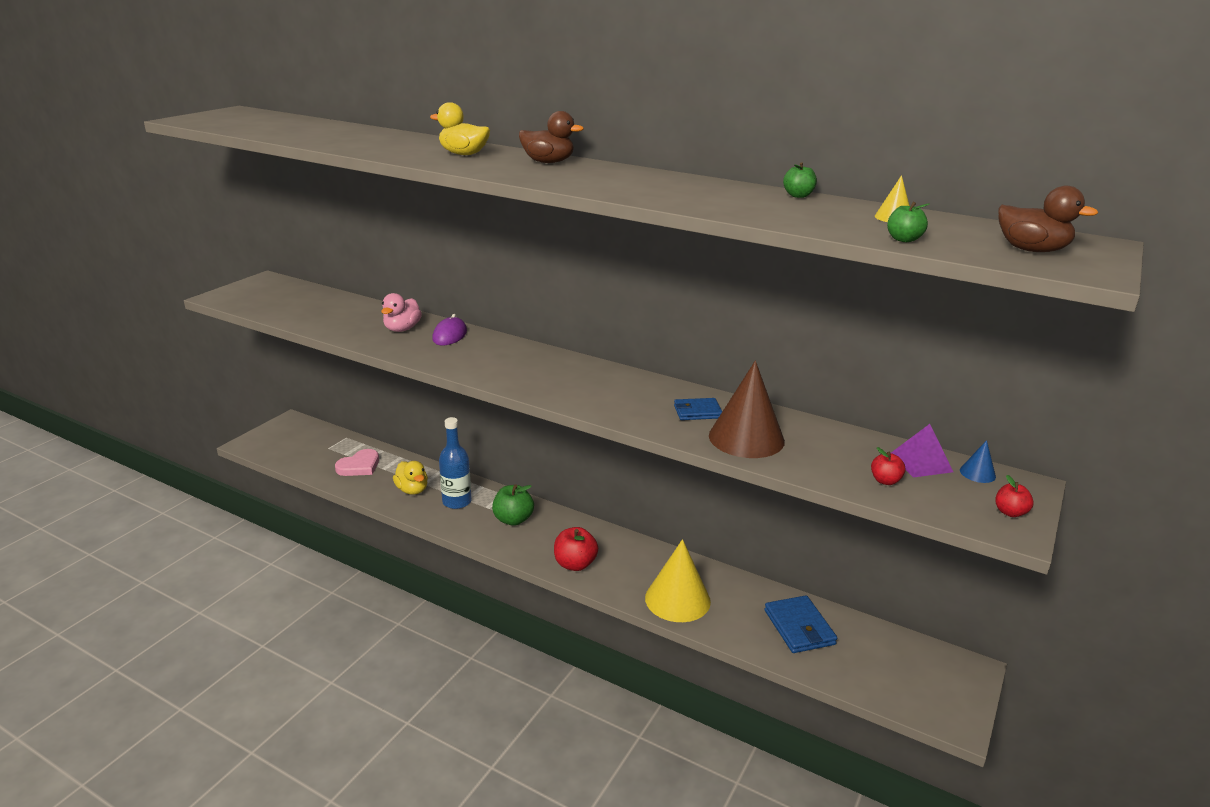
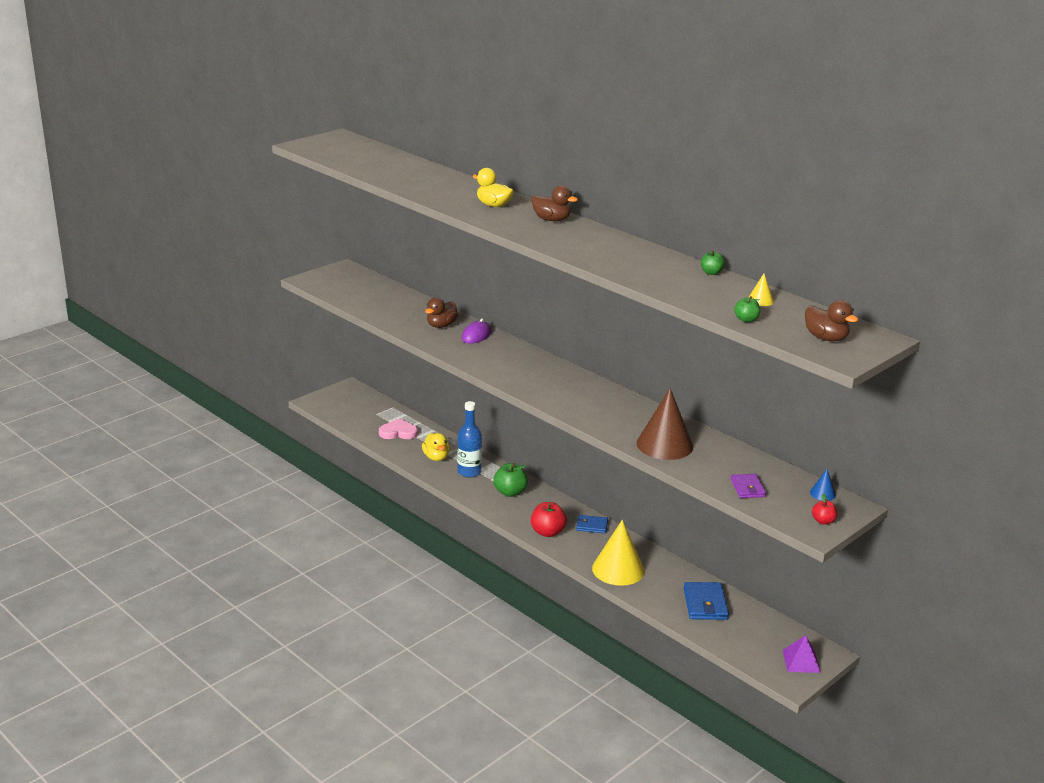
camera: 15 degrees right, 0 degrees up
pink heart [335,449,379,476] -> pink heart turned 150 degrees counterclockwise [379,419,418,439]
pink duck [381,293,422,332] -> brown duck [425,297,458,328]
blue wallet [674,398,722,420] -> blue wallet moved to [576,515,608,533]
red apple [871,447,906,485] -> purple wallet [731,474,766,498]
purple pyramid [891,424,953,478] -> purple pyramid moved to [782,635,821,673]

